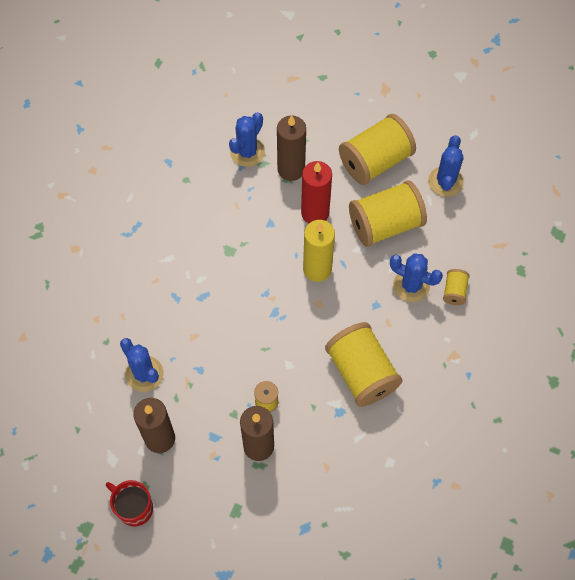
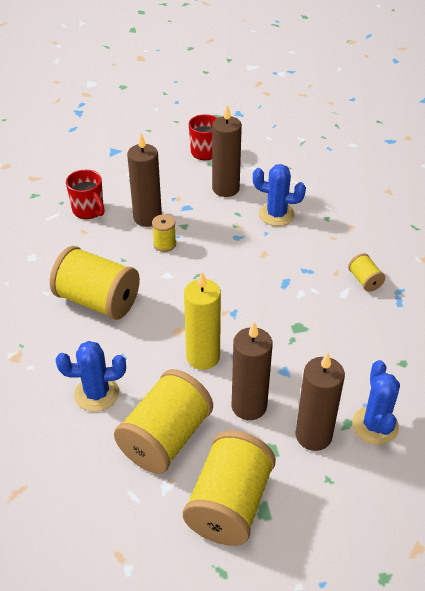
camera: 145 degrees right, 20 degrees down
red candle [301,161,332,223] -> brown candle [232,322,273,420]
blue cactus [428,135,464,197] -> none
yellow spool [443,269,470,305] -> yellow spool moved to [348,253,385,292]
none -> red mug [66,170,105,219]

